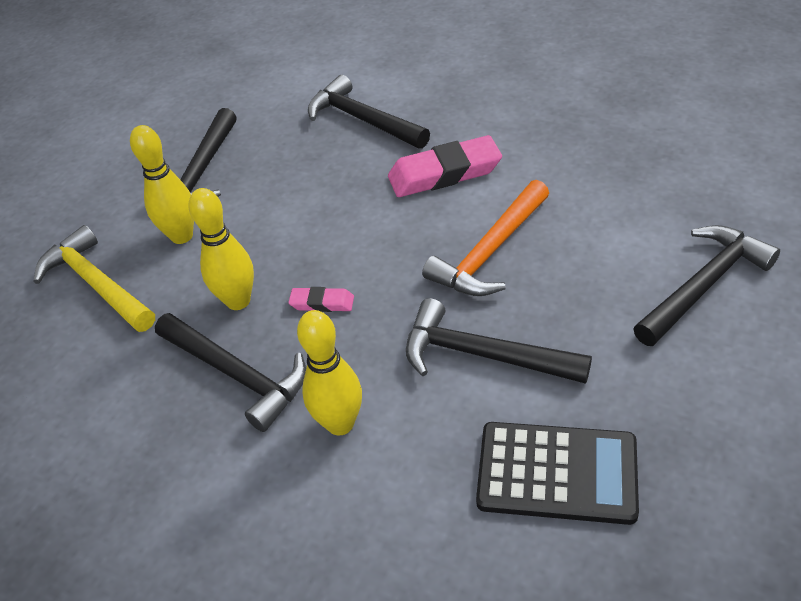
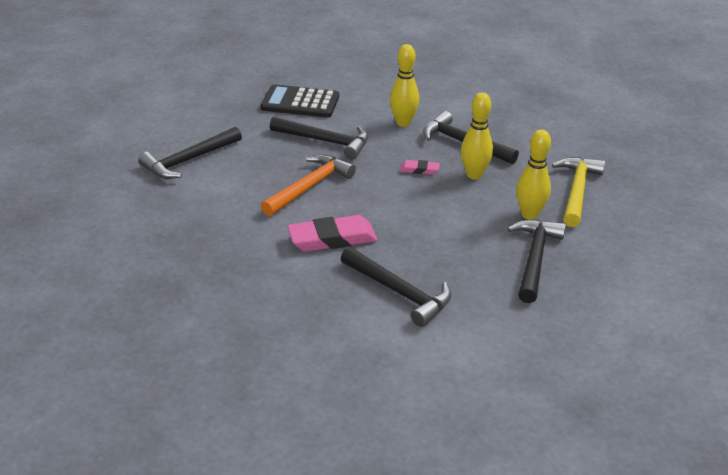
camera: 175 degrees right, 10 degrees down
yellow hammer [33,225,155,332] -> yellow hammer turned 120 degrees counterclockwise [552,157,605,227]

